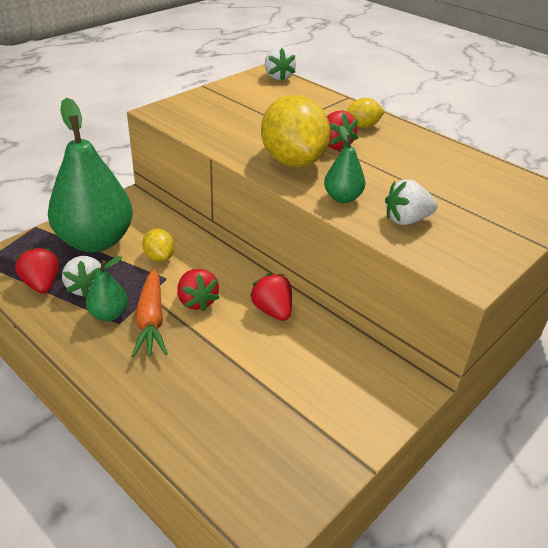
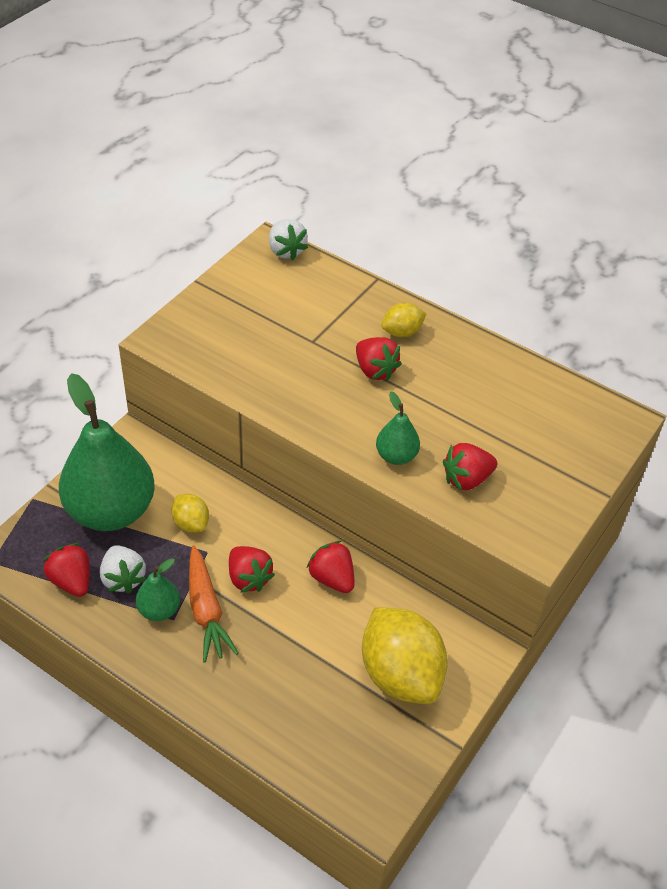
camera: 10 degrees left, 10 degrees up
yellow lemon [261,95,331,167] -> yellow lemon moved to [362,607,448,704]
white strawberry [385,179,438,225] -> red strawberry [443,443,497,490]

